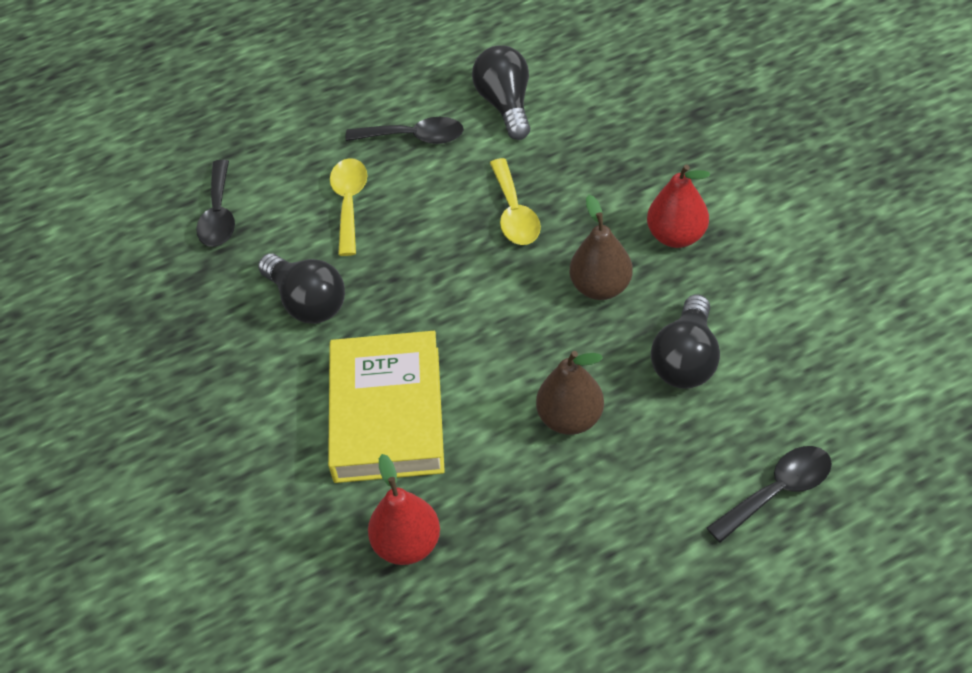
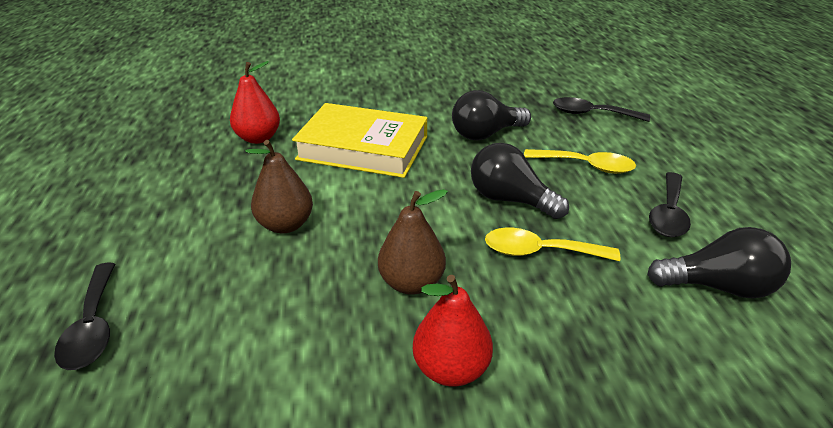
camera: 105 degrees right, 15 degrees down
black light bulb [651,295,720,389] -> black light bulb moved to [471,143,569,219]

